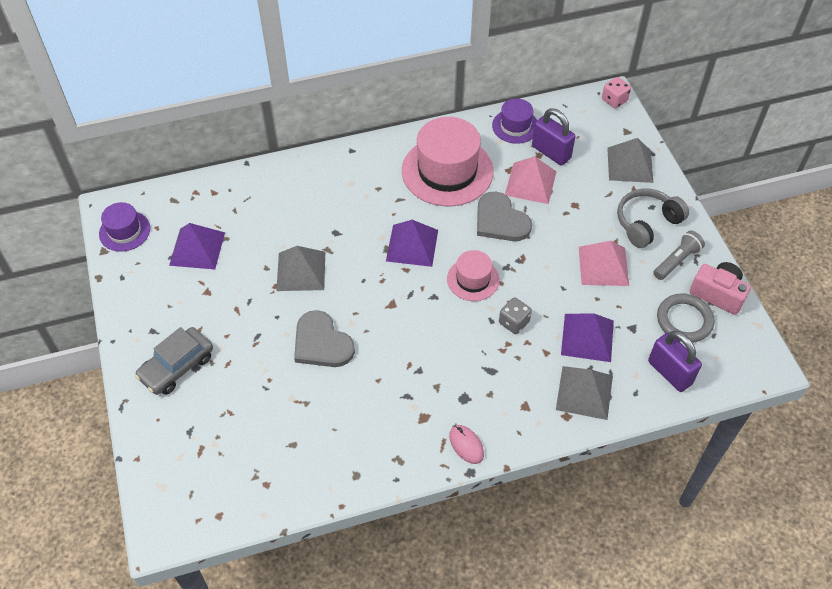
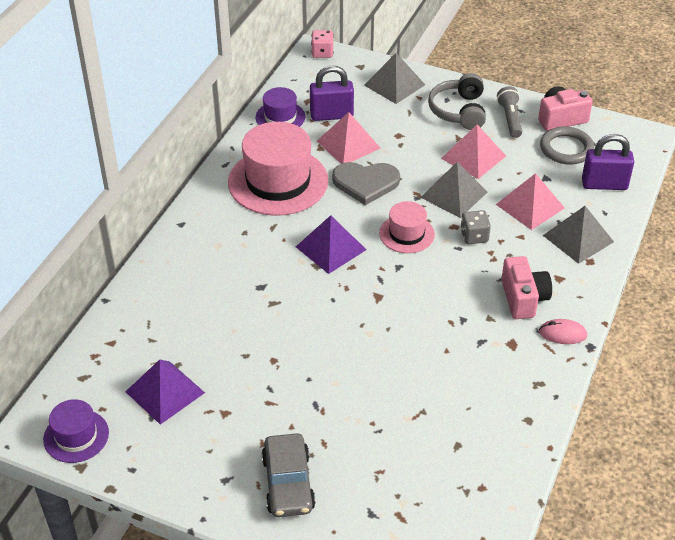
camera: 50 degrees left, 10 degrees down
grey pyramid [276,246,325,291] -> grey pyramid moved to [420,162,487,218]
grey heart [294,310,355,367] -> none
purple pyramid [561,313,614,362] -> pink pyramid [496,173,565,230]
none -> pink camera [501,256,552,319]

